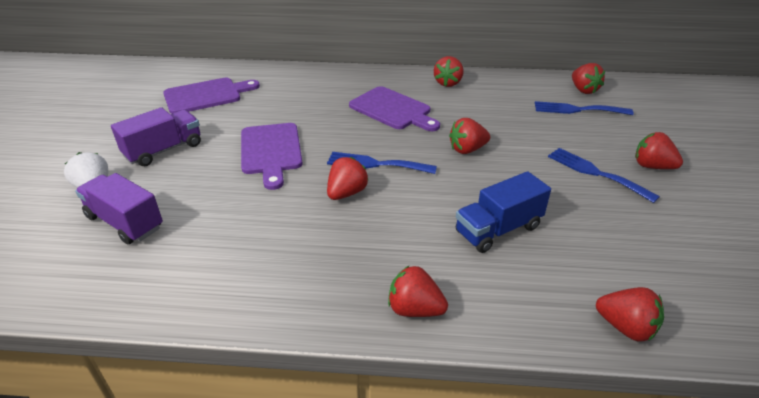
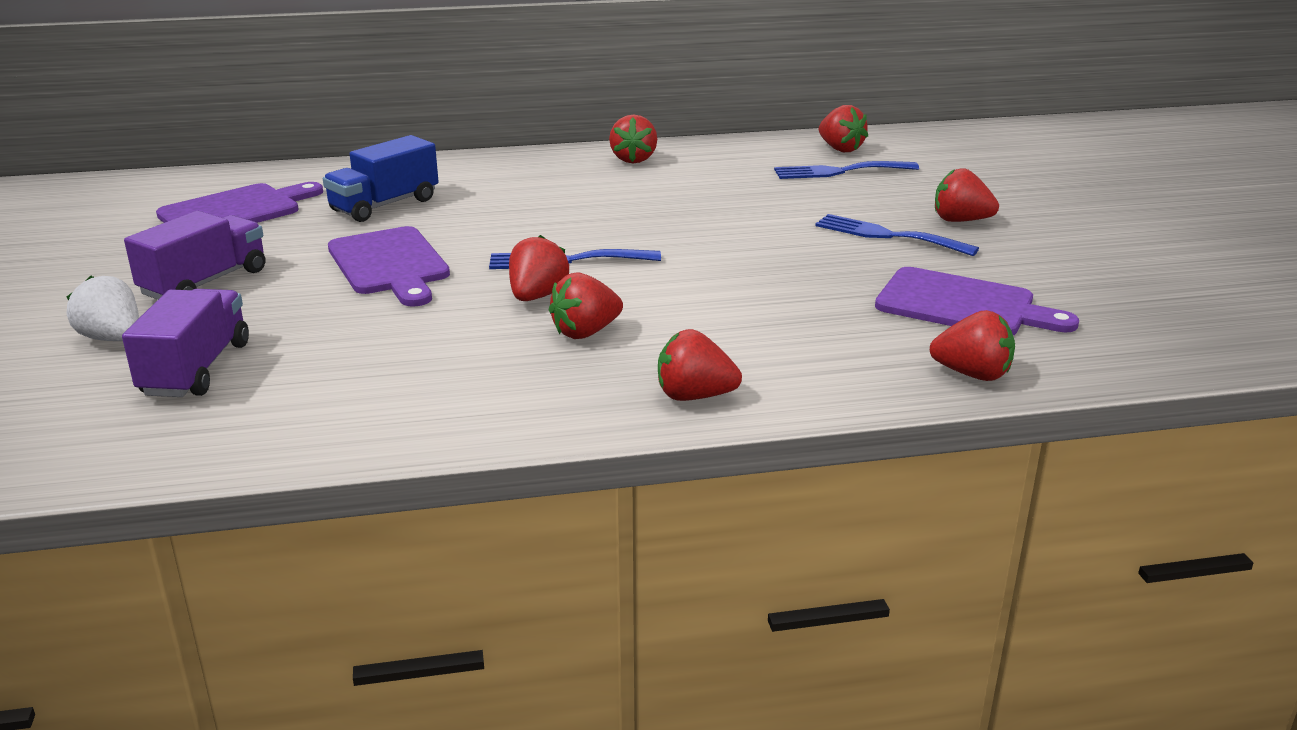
camera: 15 degrees left, 10 degrees down
purple truck [75,173,163,245] -> purple truck turned 75 degrees clockwise [122,289,249,397]
purple cutting board [349,86,440,131] -> purple cutting board moved to [875,267,1079,335]
red strawberry [449,118,490,154] -> red strawberry moved to [549,273,623,339]
blue truck [455,171,551,253] -> blue truck moved to [323,135,439,222]

